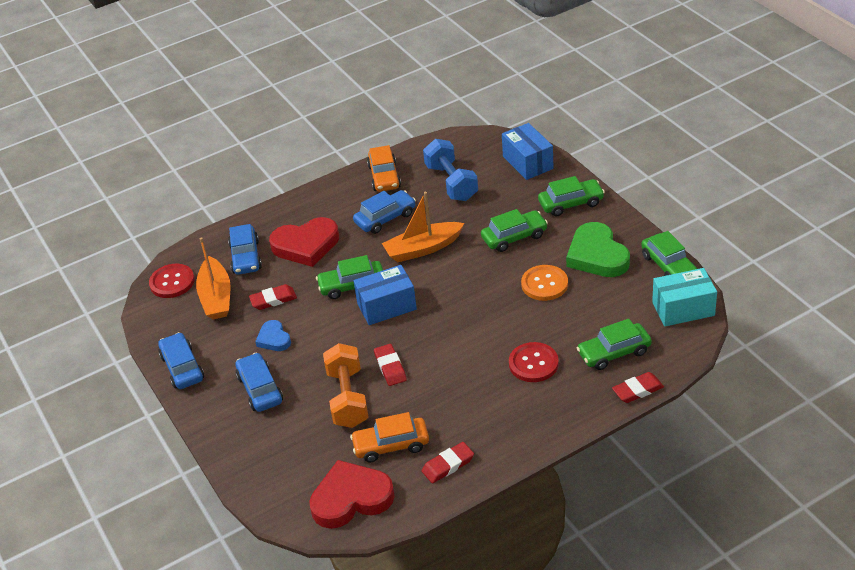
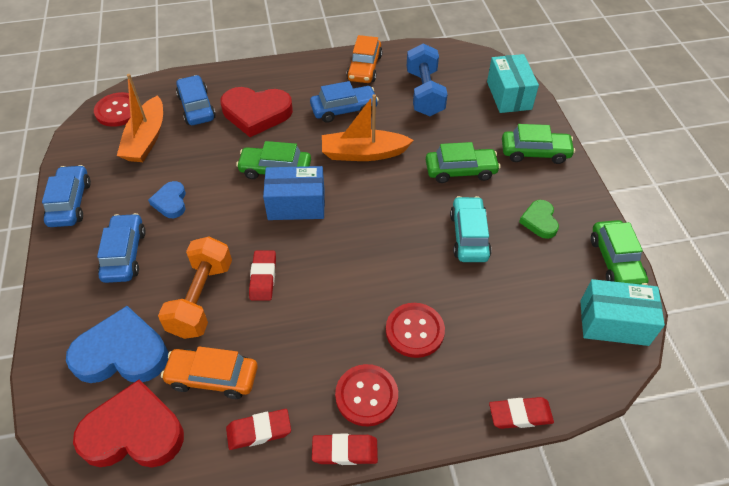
camera: 15 degrees right, 10 degrees up
blue car [228,224,262,275] -> blue car turned 150 degrees clockwise [176,75,216,125]
red eraser [249,284,297,310] -> red eraser moved to [312,434,378,465]
blue box [502,123,553,180] -> turquoise box [487,54,539,113]
orange button [521,265,568,301] -> turquoise car [450,196,492,262]
green heart [566,222,630,277] -> green heart [519,200,559,239], size x0.54
green car [577,319,652,370] -> none
none -> blue heart [66,306,168,383]
none -> red button [335,364,398,426]

